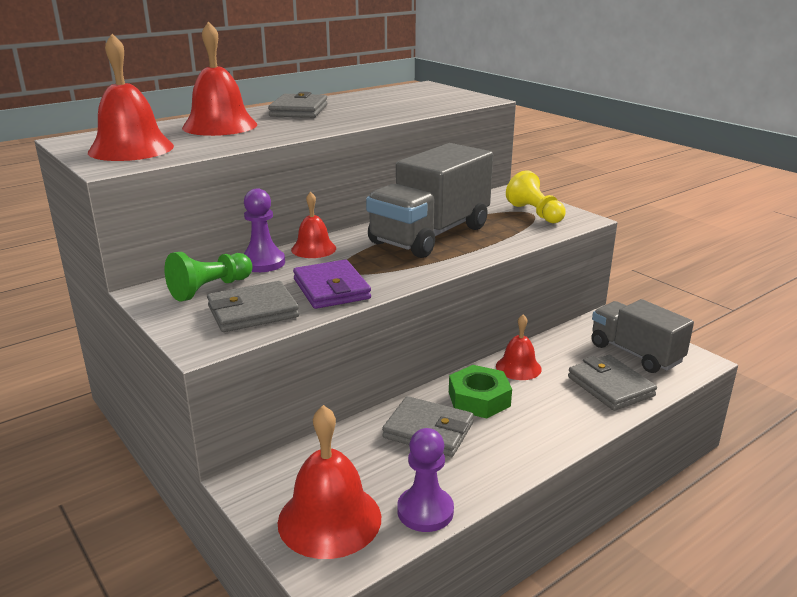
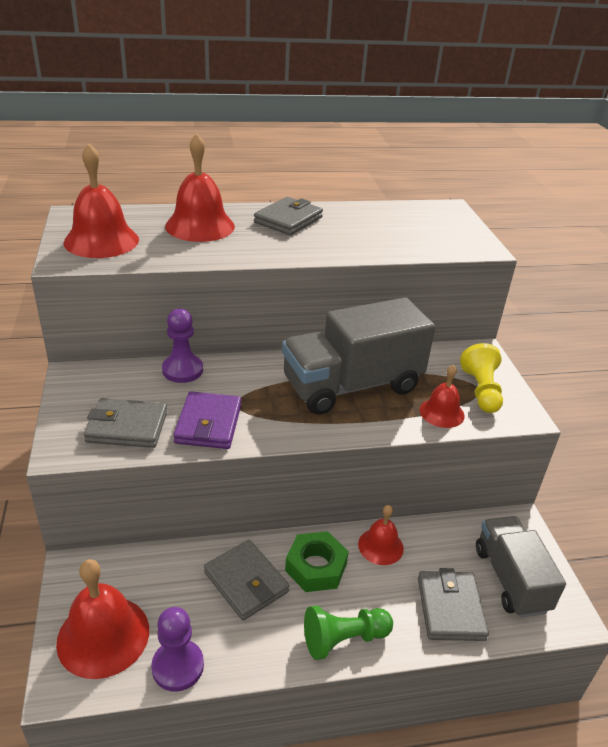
camera: 25 degrees right, 10 degrees up
green pawn [165,252,252,302] -> green pawn moved to [304,606,393,660]
red bell [291,192,336,258] -> red bell moved to [420,365,465,428]

